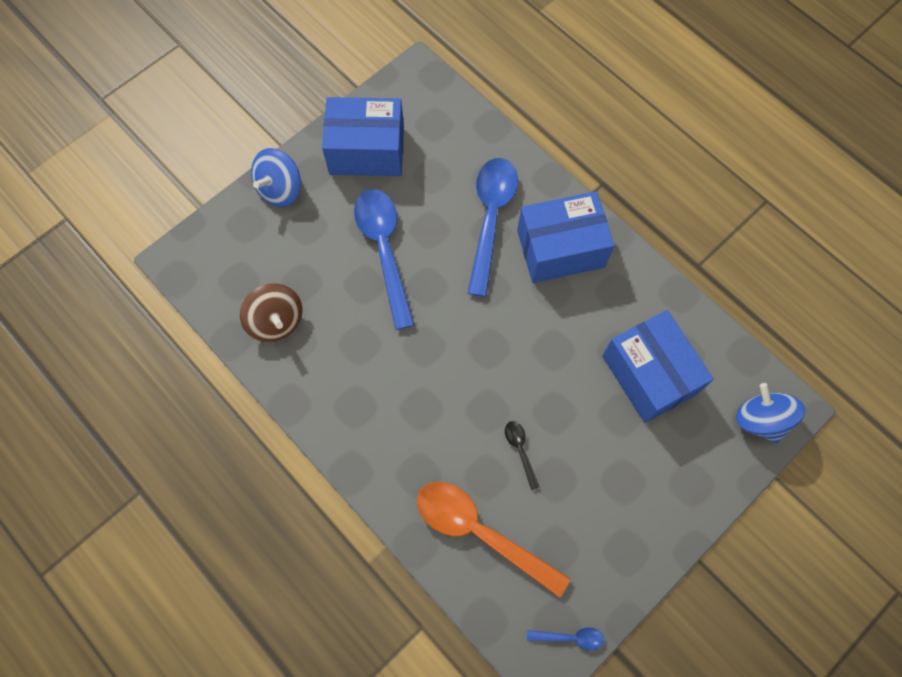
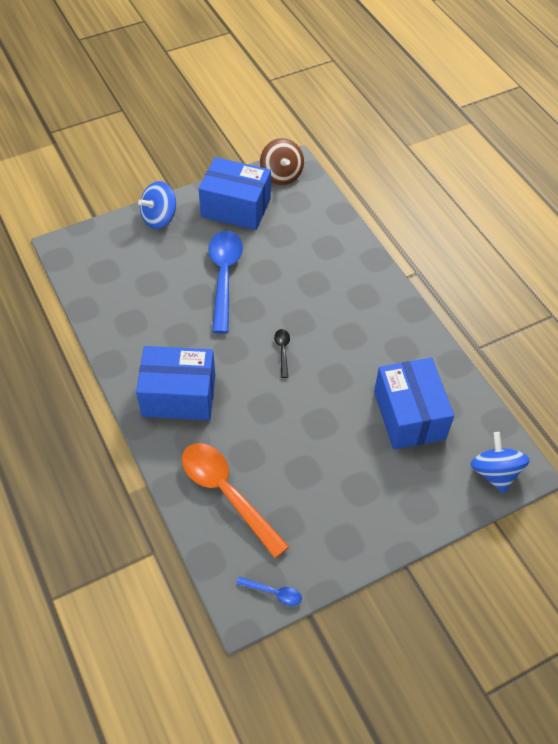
camera: 15 degrees right, 15 degrees down
brown spinning top [240,284,303,342] -> brown spinning top moved to [260,138,304,185]
blue spoon [467,158,518,297] -> none
black spoon [505,421,540,490] -> black spoon moved to [274,329,290,378]
blue box [517,191,615,283] -> blue box moved to [136,346,215,420]

